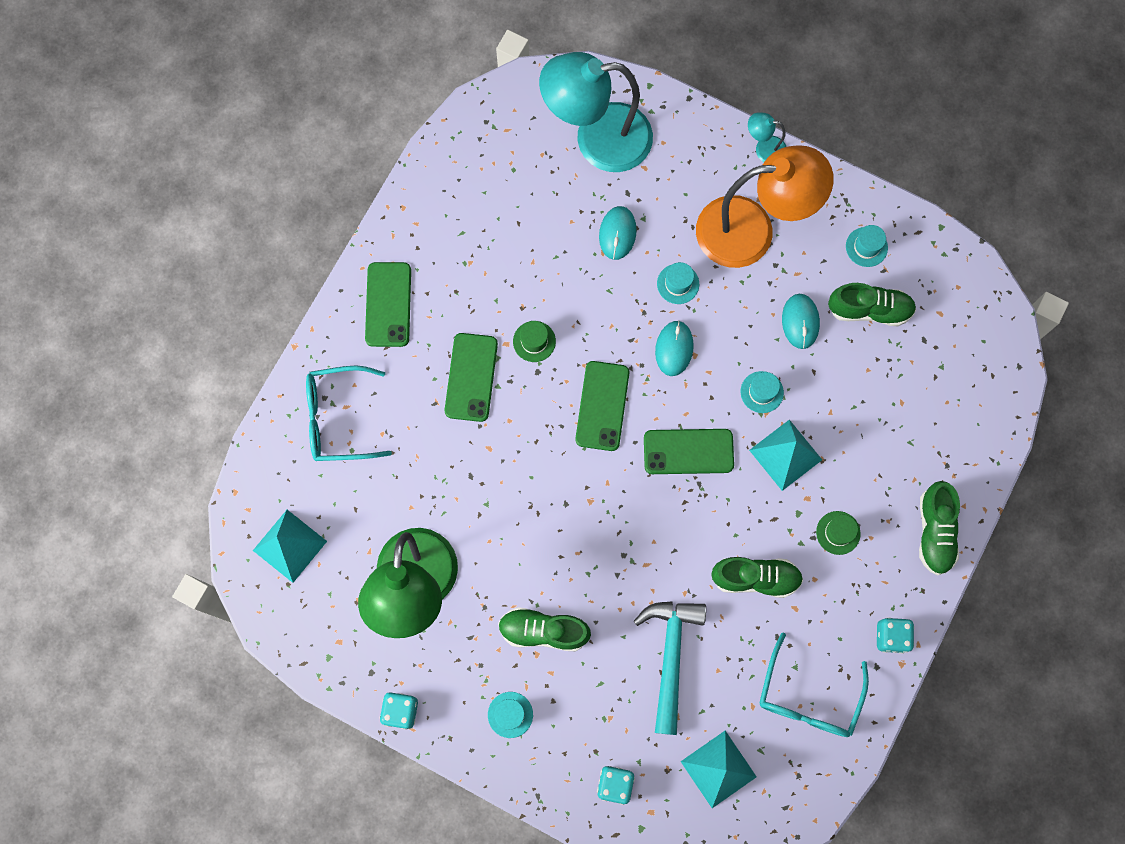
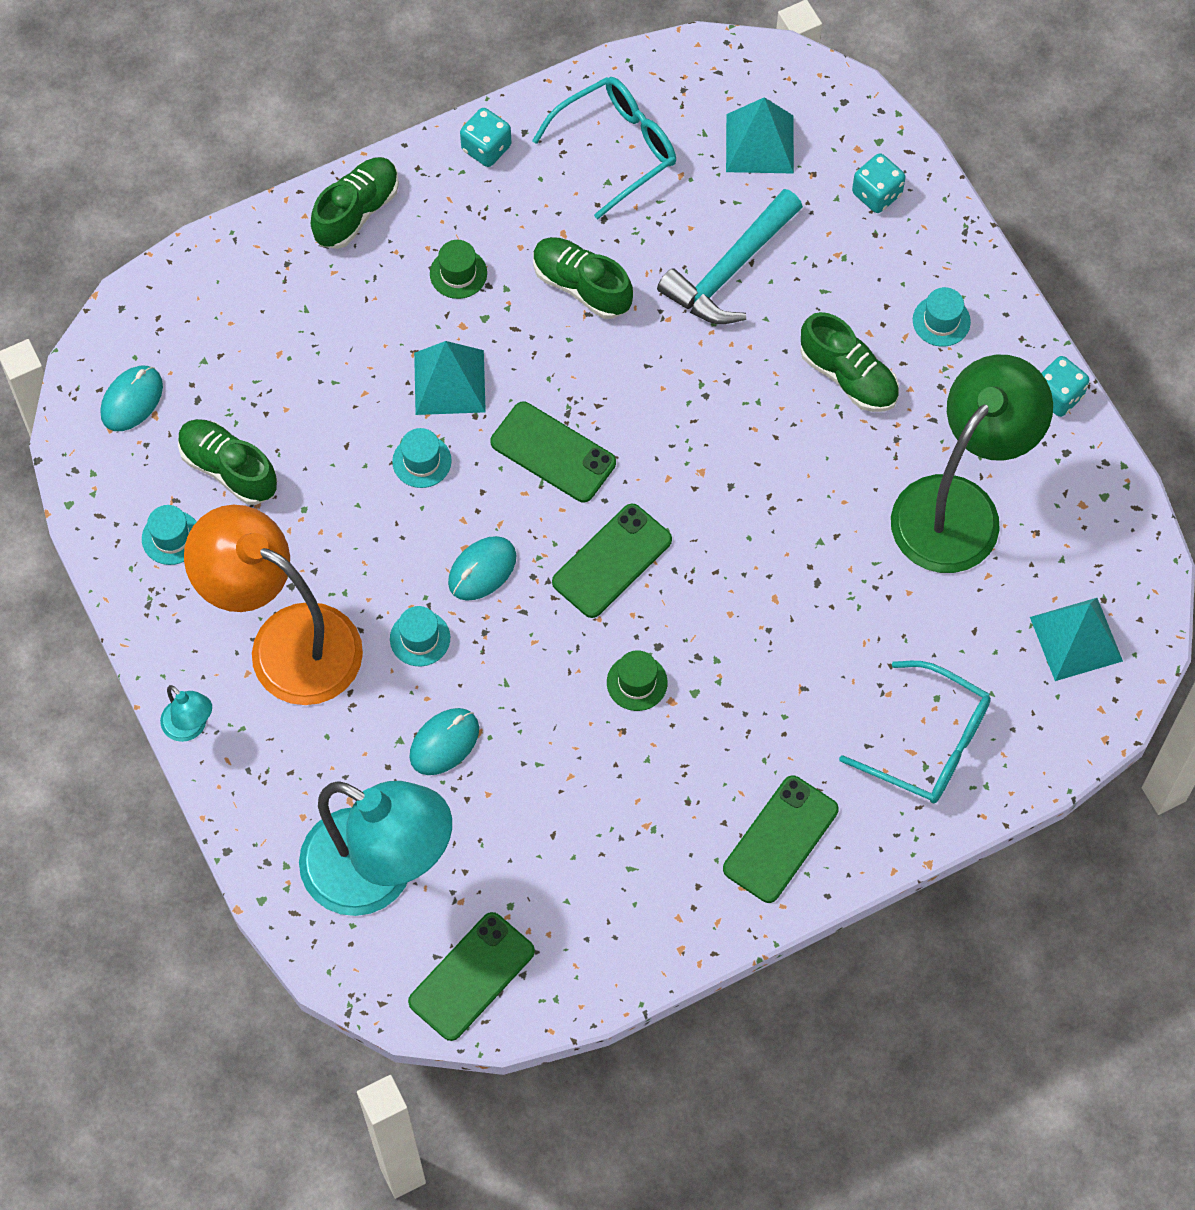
camera: 145 degrees left, 10 degrees down
green phone [445,333,498,422] -> green phone moved to [408,912,535,1041]
turquoise mouse [782,294,820,349] -> turquoise mouse moved to [100,366,163,431]

